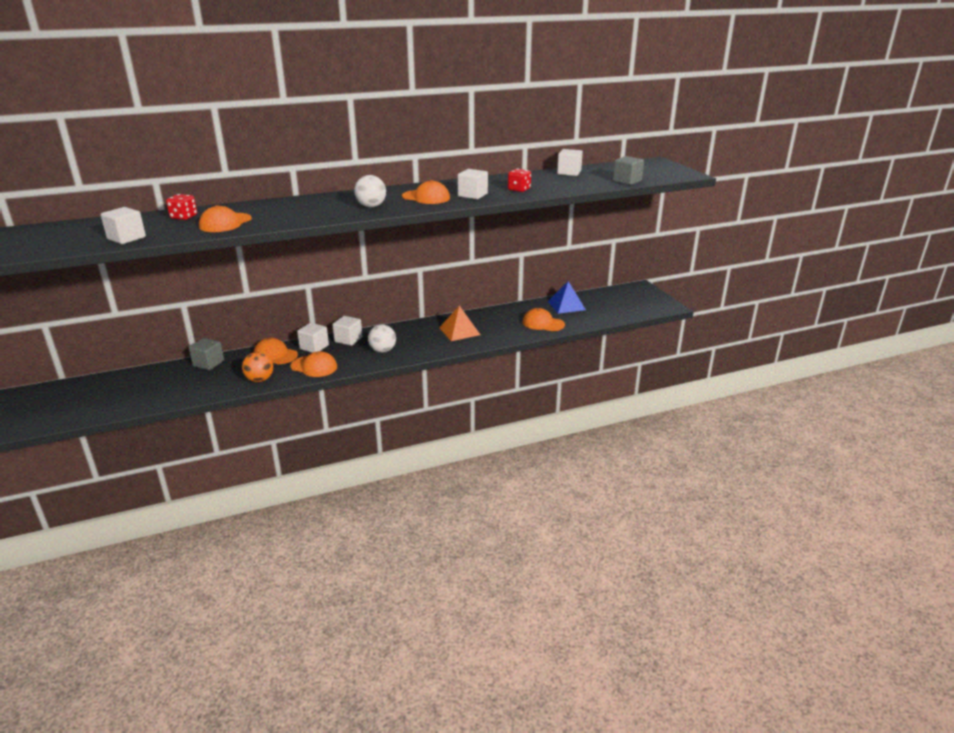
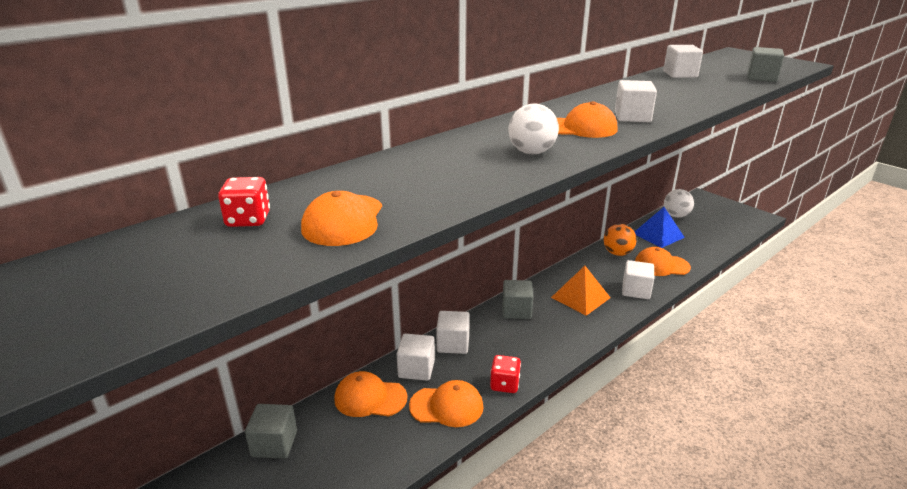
camera: 20 degrees left, 0 degrees up
white cube [101,207,146,244] -> white cube moved to [622,260,654,299]
orange ball [242,352,273,382] -> orange ball moved to [604,224,637,256]
white ball [368,324,396,352] -> white ball moved to [664,189,694,218]
red dice [508,169,531,192] -> red dice moved to [490,355,521,393]
none -> grey cube [502,280,533,319]

